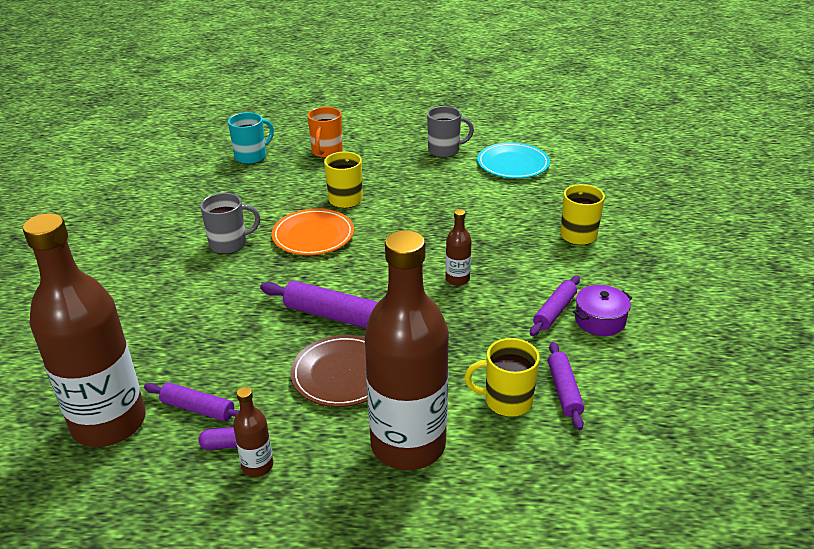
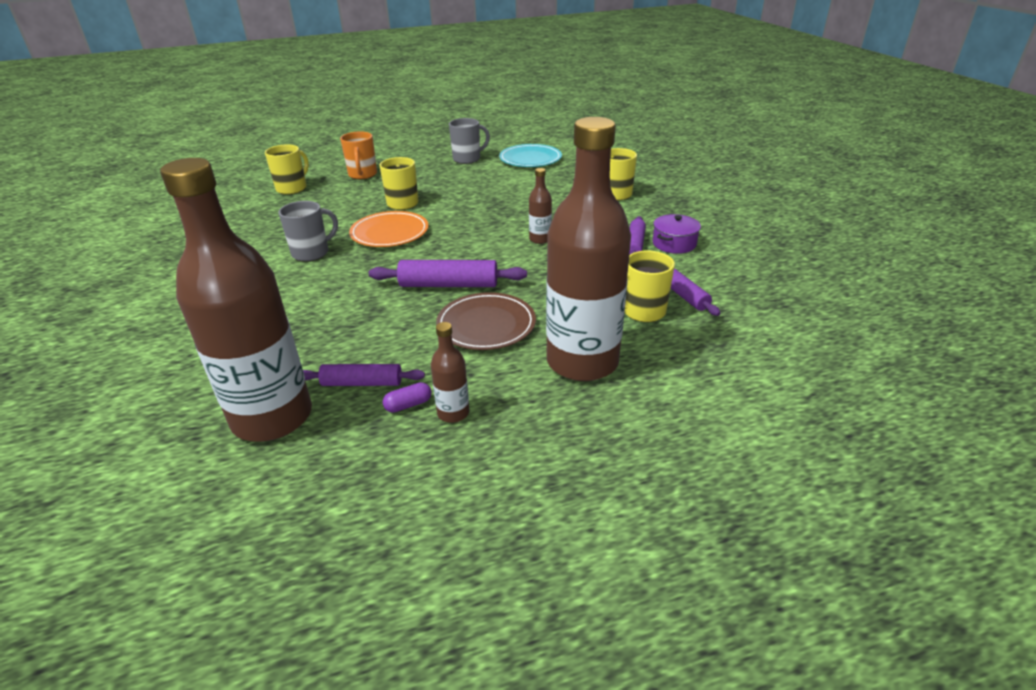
camera: 20 degrees left, 0 degrees up
turquoise mug [228,112,274,164] -> yellow mug [265,144,309,195]

